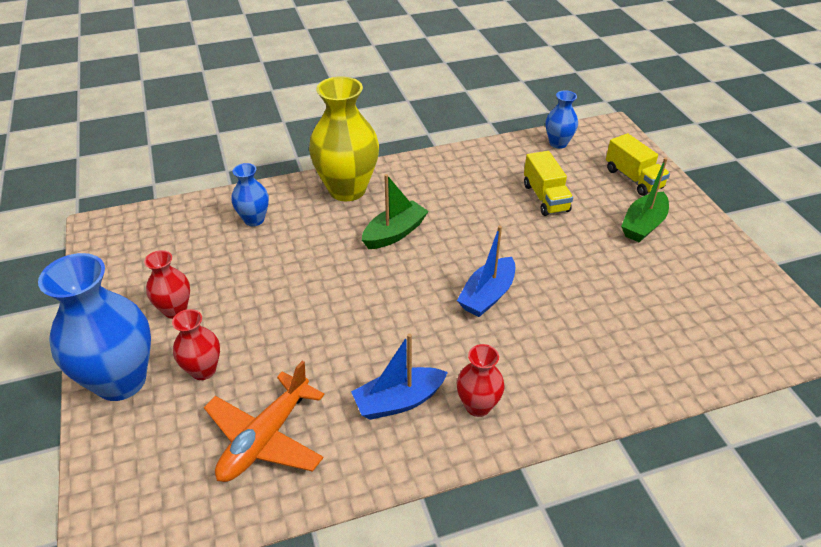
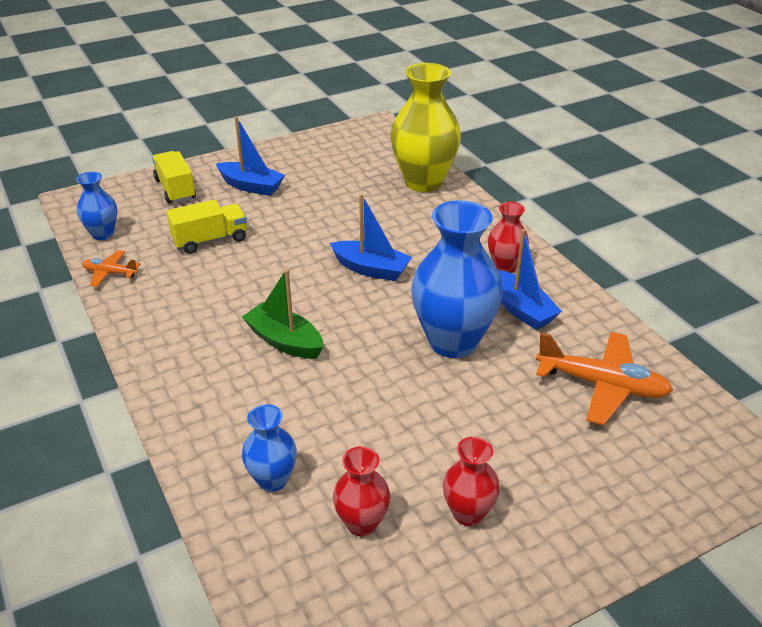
camera: 100 degrees left, 5 degrees down
blue vase [38,253,151,401] -> blue vase moved to [411,200,503,358]
red vase [172,309,220,380] -> red vase moved to [333,446,390,536]
yellow vase [309,76,379,201] -> yellow vase moved to [391,63,461,192]
yellow truck [606,133,670,196] -> yellow truck turned 75 degrees counterclockwise [152,151,196,203]
green boat [621,157,669,242] -> blue boat [216,117,285,196]
none -> orange plane [82,250,140,287]

